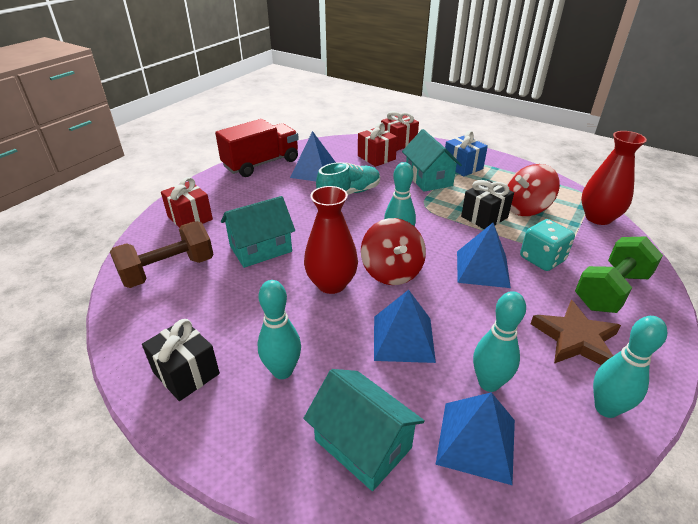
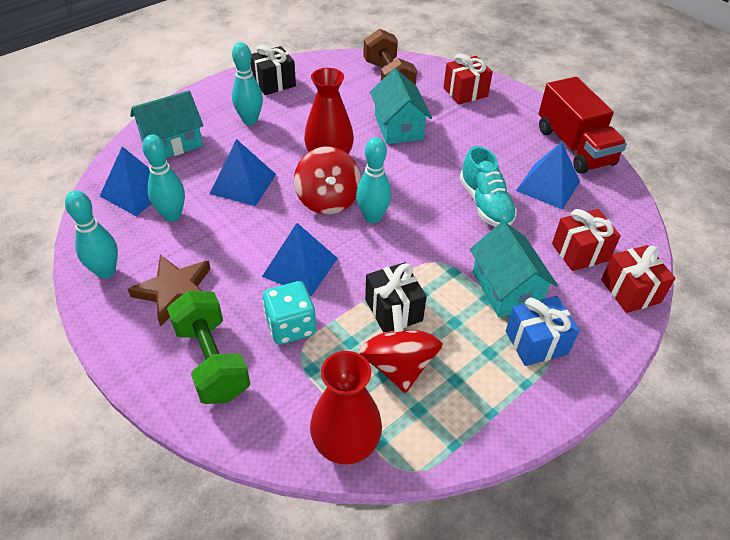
camera: 105 degrees right, 10 degrees up
red spinning top [361,218,426,285] -> red spinning top turned 105 degrees counterclockwise [294,147,361,215]
turquoise house [402,129,462,192] -> turquoise house turned 75 degrees clockwise [470,221,558,317]

